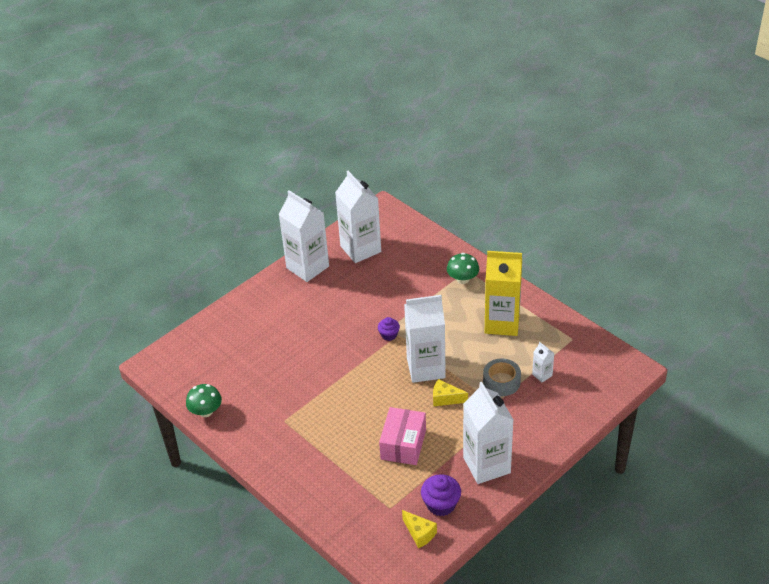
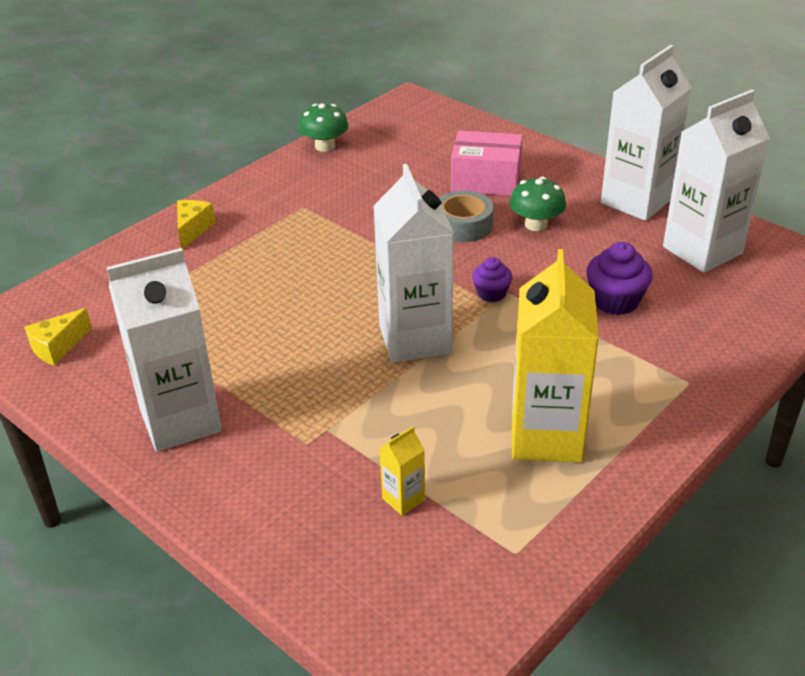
camera: 85 degrees right, 5 degrees down
pink box [379,407,426,465] -> pink box moved to [451,130,523,196]
purple cupcake [421,474,461,516] -> purple cupcake moved to [586,242,653,315]
yellow cheese [433,379,468,406] -> yellow cheese moved to [177,200,216,249]
green mushroom [447,253,479,284] -> green mushroom moved to [509,177,566,231]
grey tape [483,358,521,396] -> grey tape moved to [439,191,493,242]
white carton [532,342,555,382] -> yellow carton [379,426,425,515]

